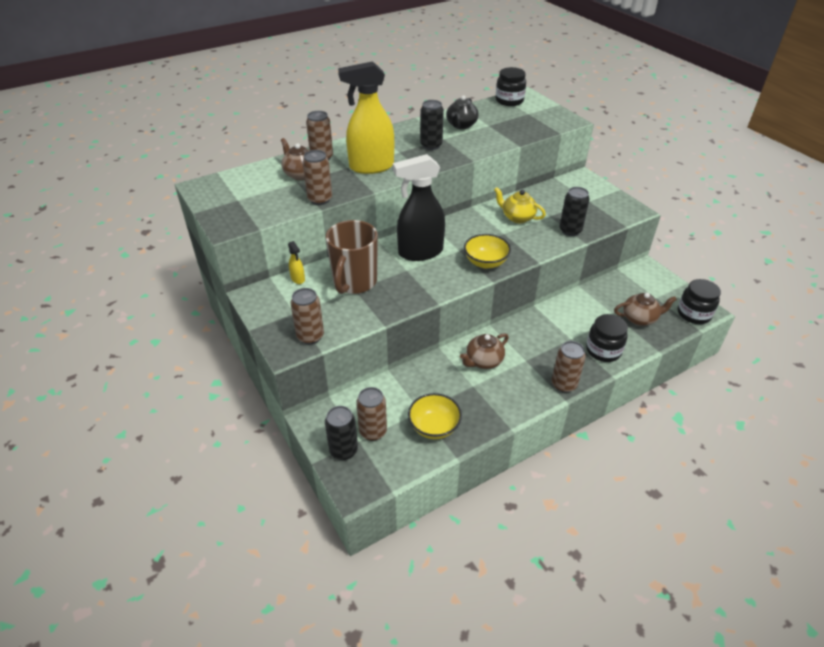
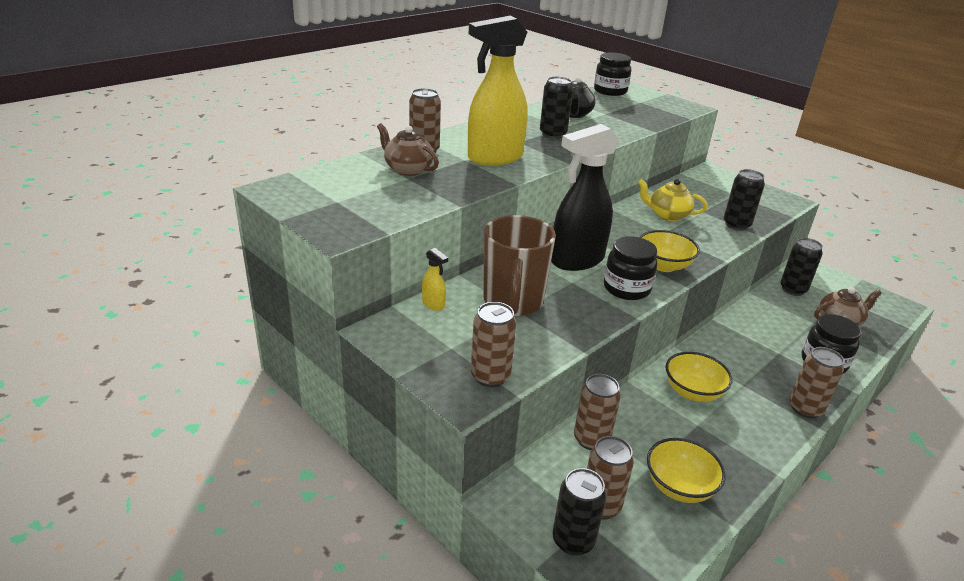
camera: 15 degrees left, 10 degrees down
brown can [302,150,332,205] -> brown can moved to [574,374,621,450]
brown teapot [460,333,509,369] -> yellow bowl [665,352,732,402]
black jar [678,279,721,324] -> black jar moved to [604,236,657,300]
none -> black can [780,238,823,296]

